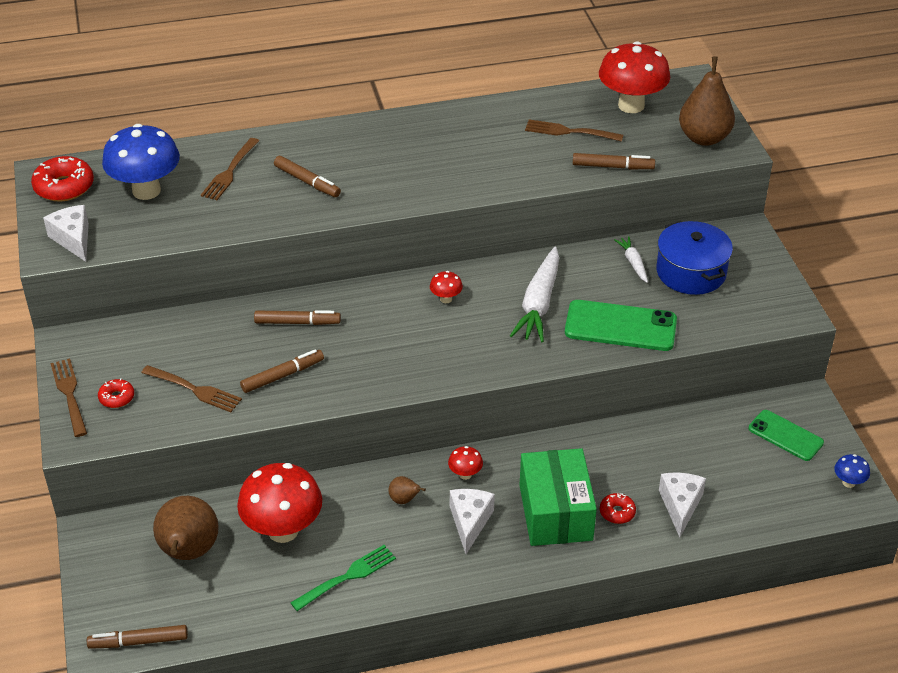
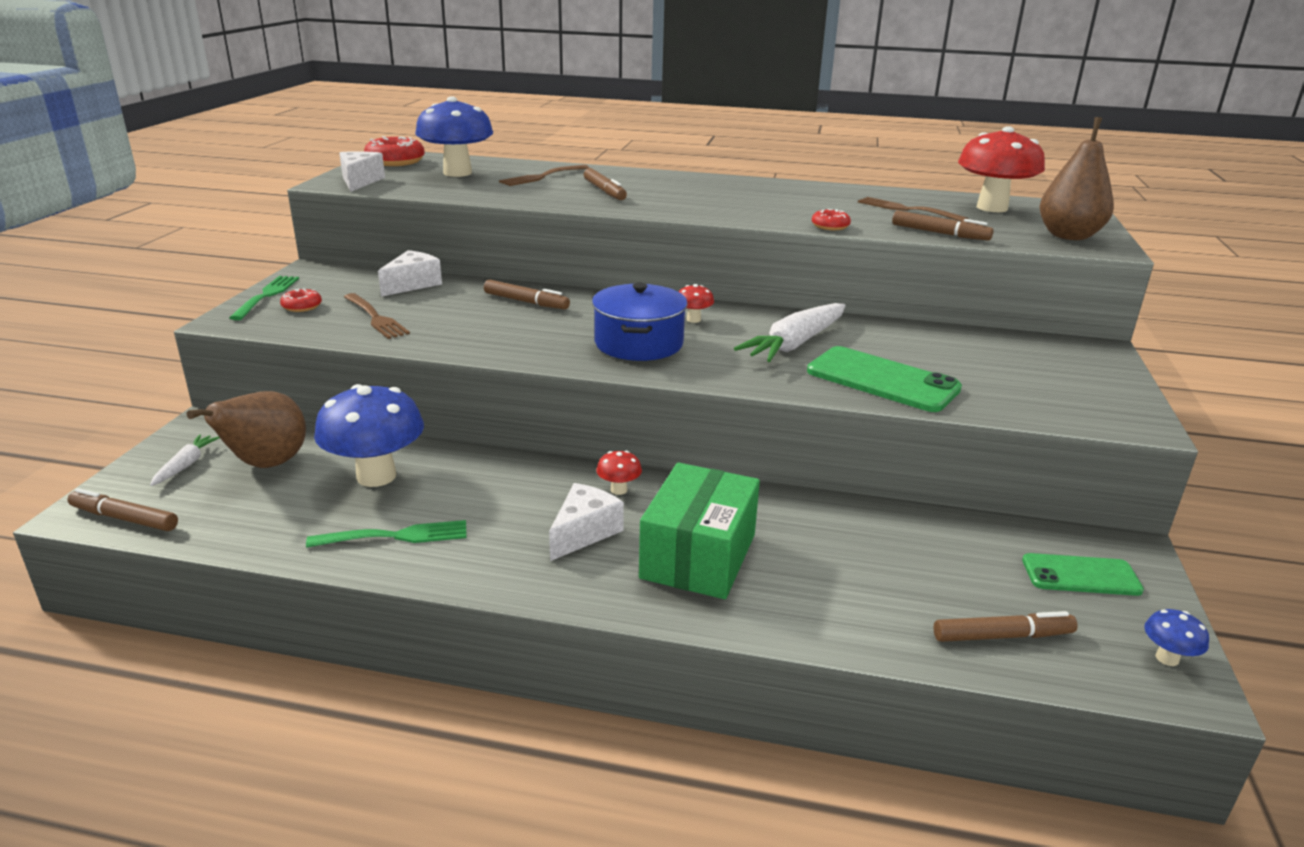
camera: 25 degrees right, 15 degrees down
brown fork [51,359,87,437] -> green fork [229,276,299,320]
red mushroom [237,463,322,543] -> blue mushroom [314,384,424,487]
brown marker [240,349,324,393] -> brown marker moved to [934,611,1078,642]
brown pear [388,476,426,504] -> none
red donut [600,493,636,524] -> red donut moved to [812,209,851,230]
white carrot [614,236,648,283] -> white carrot moved to [150,434,220,486]
blue pot [656,221,733,295] -> blue pot moved to [592,283,688,361]
white cheese [659,473,706,537] -> white cheese moved to [378,250,442,297]
green phone [749,410,824,461] -> green phone turned 60 degrees counterclockwise [1022,553,1144,596]

